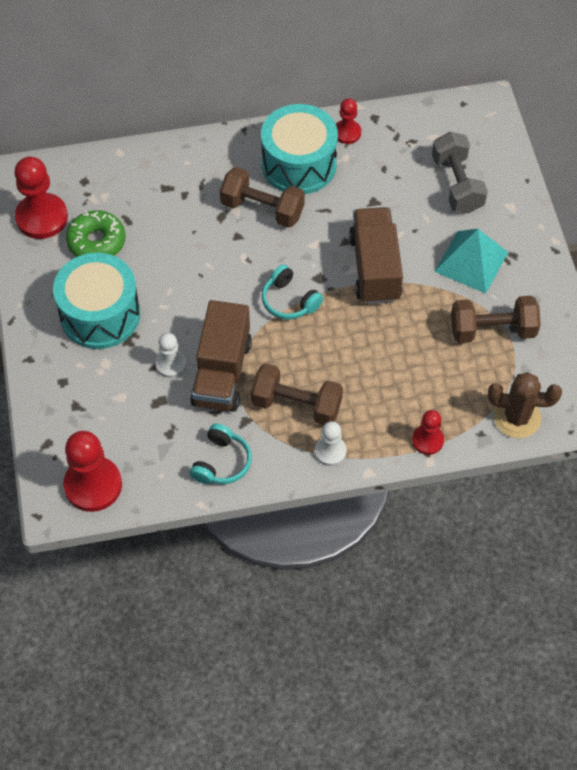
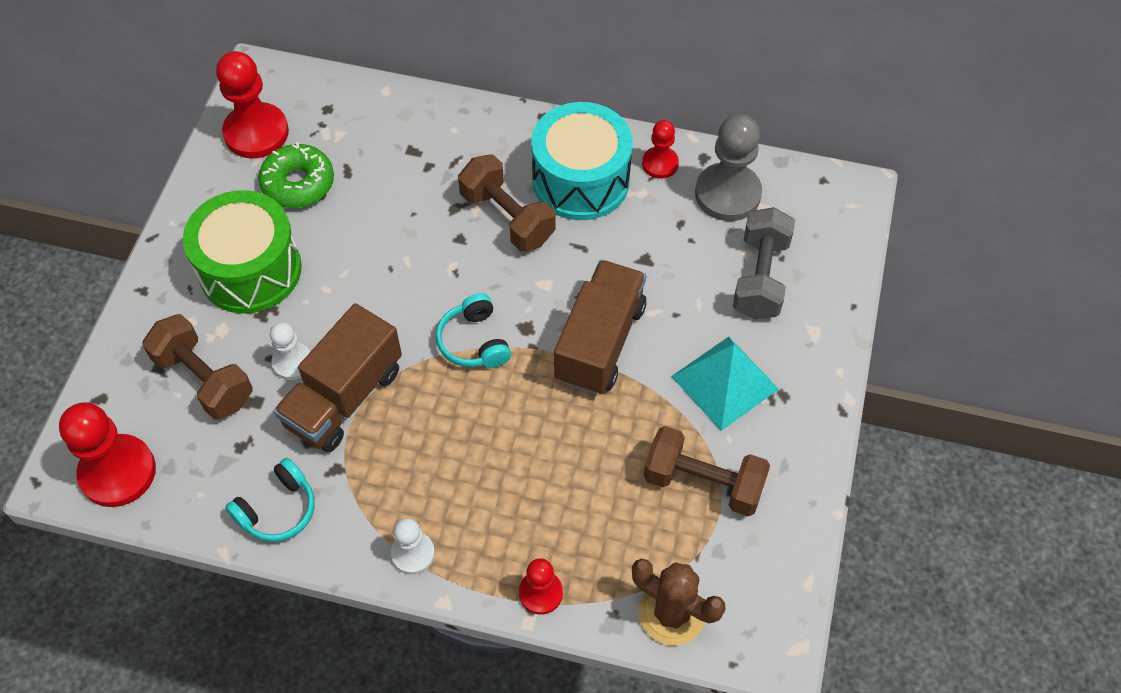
camera: 25 degrees right, 0 degrees up
turquoise drum [53,253,140,349] -> green drum [183,190,302,314]
brown dumbbell [251,363,343,425] -> brown dumbbell moved to [142,314,252,420]
none -> grey pawn [695,114,762,221]

